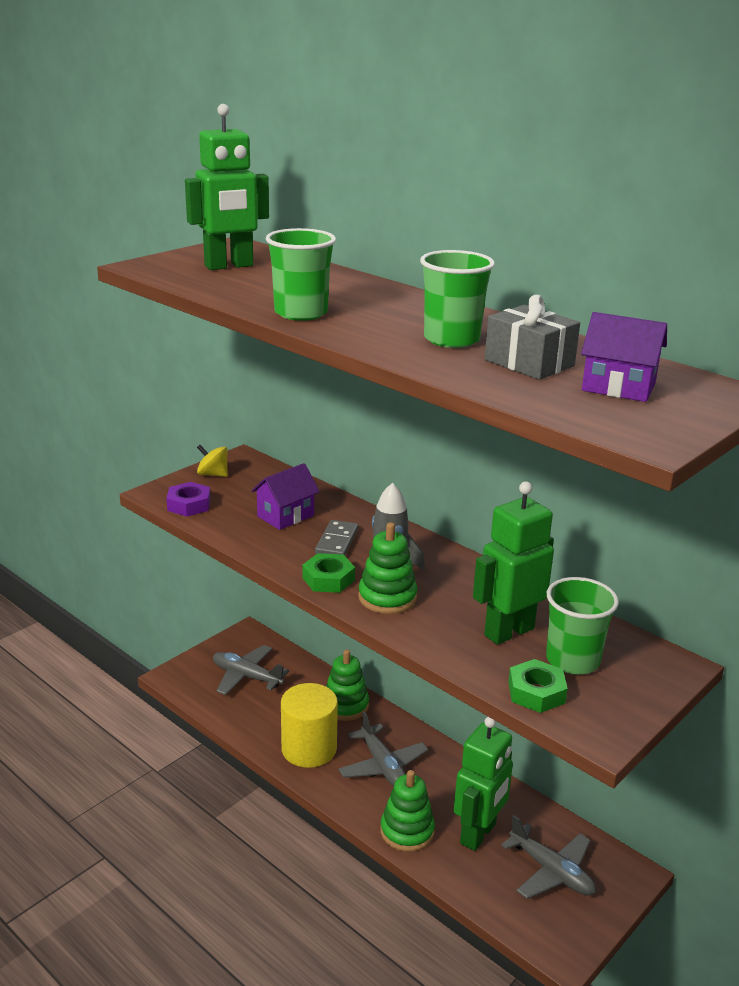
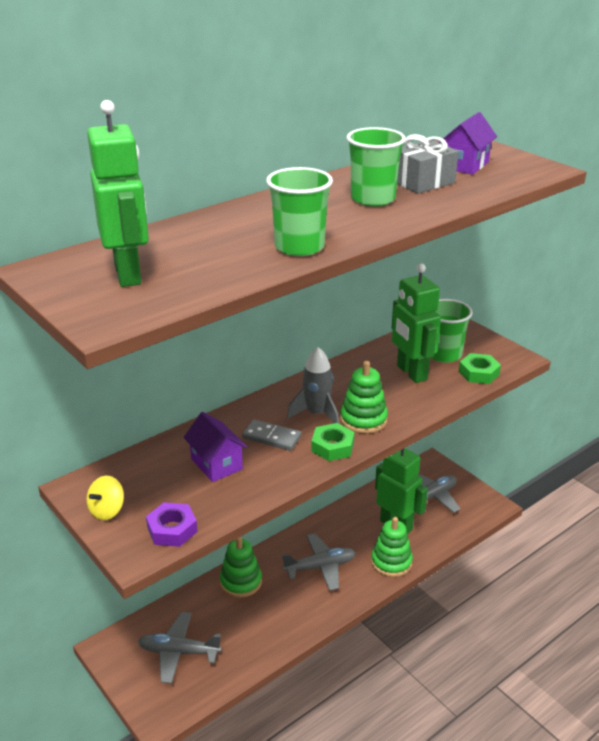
camera: 80 degrees left, 5 degrees up
grey plane [213,645,289,695] -> grey plane turned 60 degrees clockwise [138,612,222,683]
yellow cylinder [281,683,338,768] -> none

